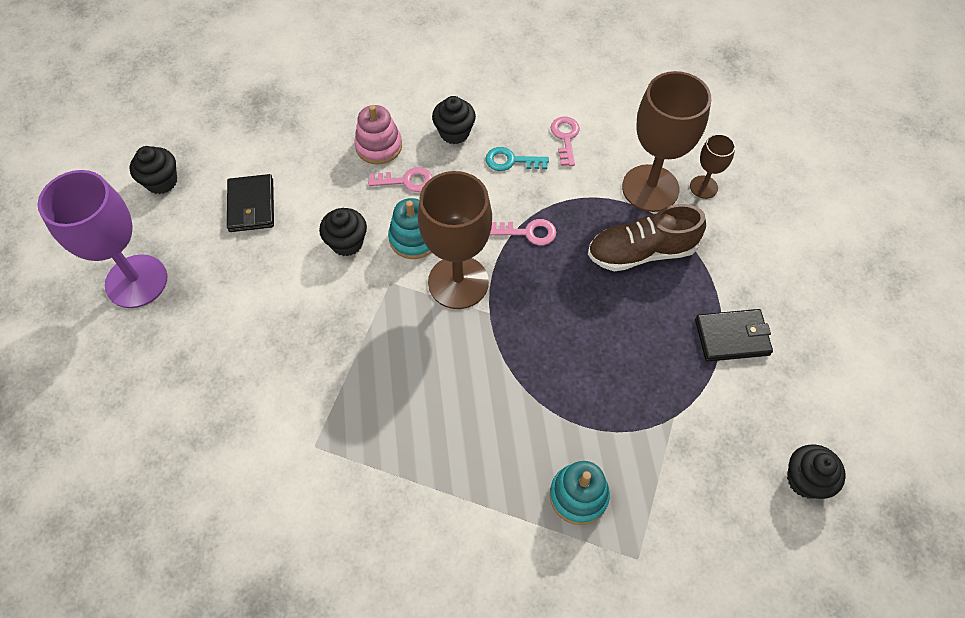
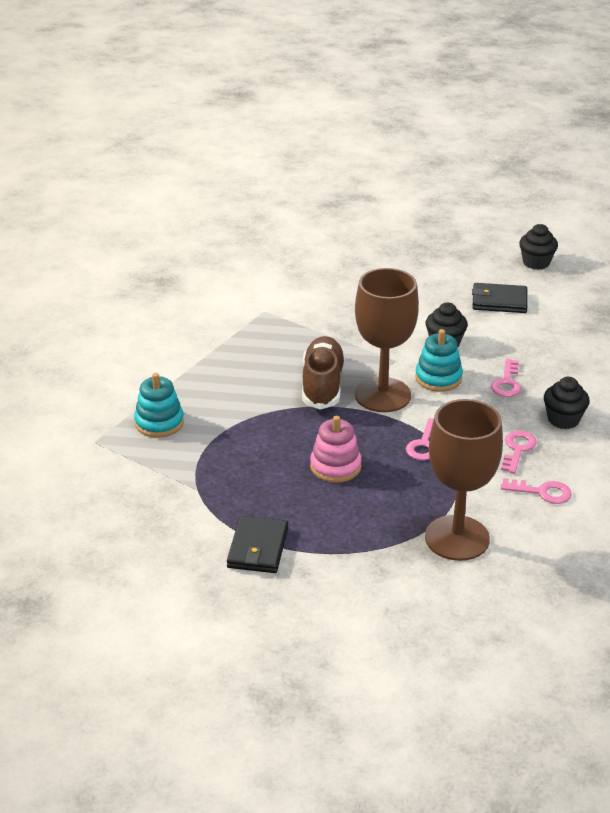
camera: 105 degrees right, 25 degrees down
purple goblet [37,170,167,308] -> none
pink stacking toy [354,105,402,165] -> pink stacking toy moved to [310,415,362,483]
turquoise key [485,147,549,171] -> pink key [501,430,537,474]
brown shoe [588,204,706,271] -> brown shoe moved to [302,336,345,410]
brown goblet [690,134,735,199] -> none
black cupcake [787,444,846,499] -> none

